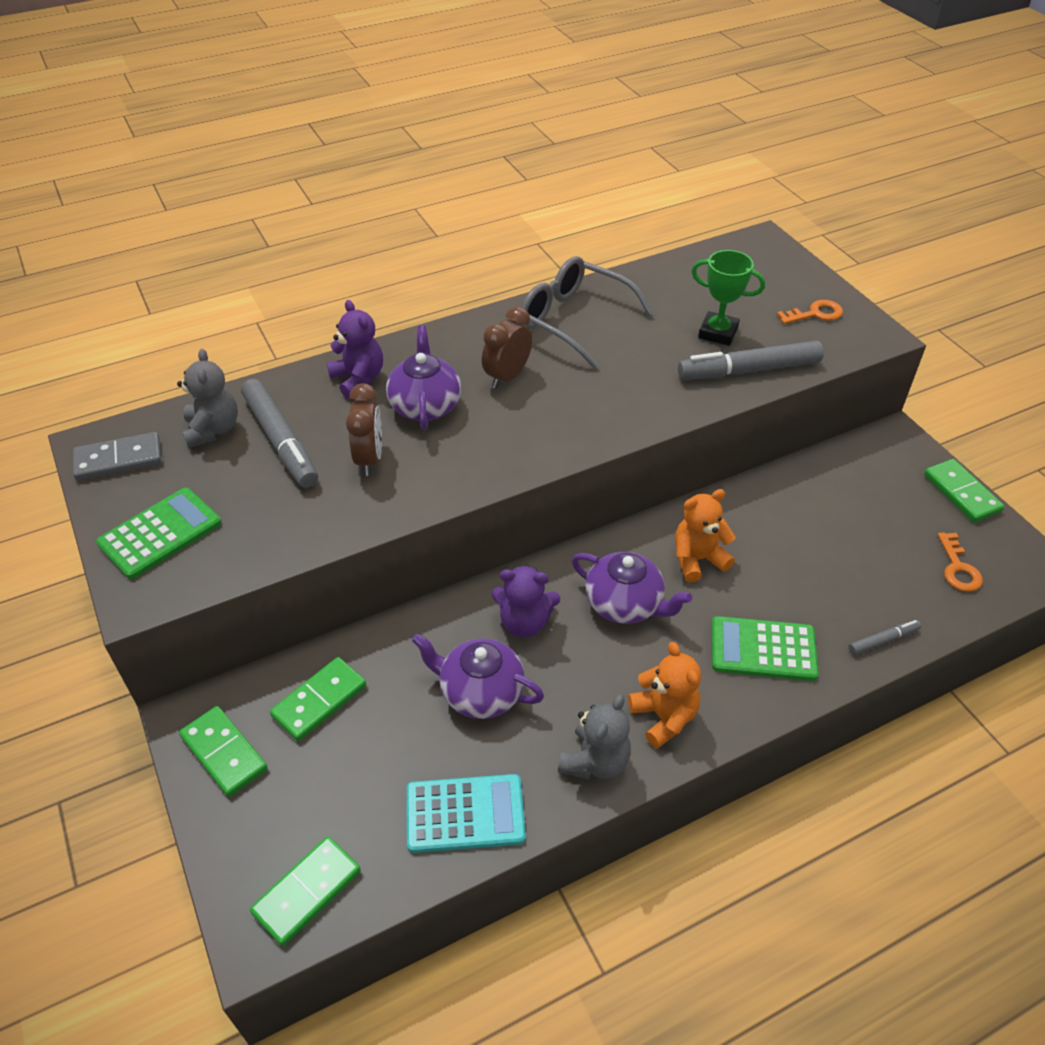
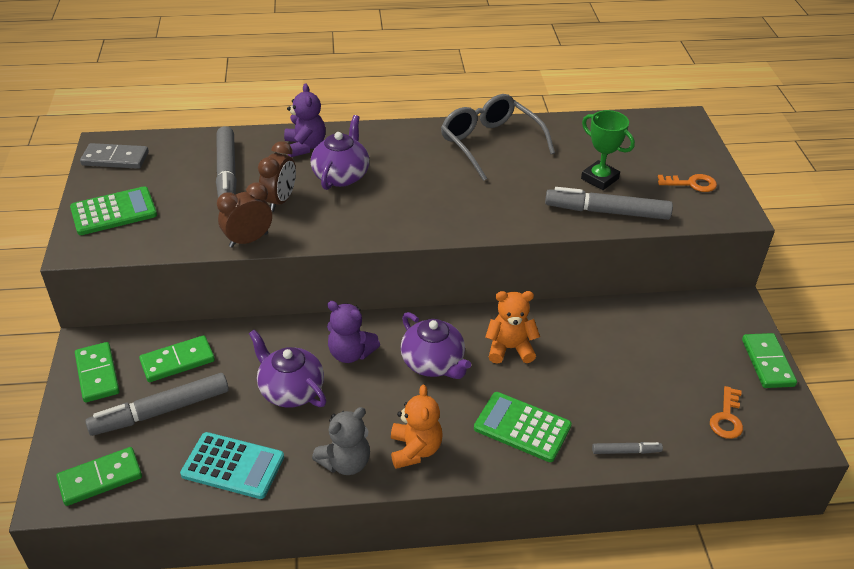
camera: 20 degrees right, 5 degrees down
grey teddy bear [177,349,238,448] -> none
brown clock [482,306,532,389] -> brown clock moved to [217,182,272,248]
none -> grey marker [85,373,229,436]

